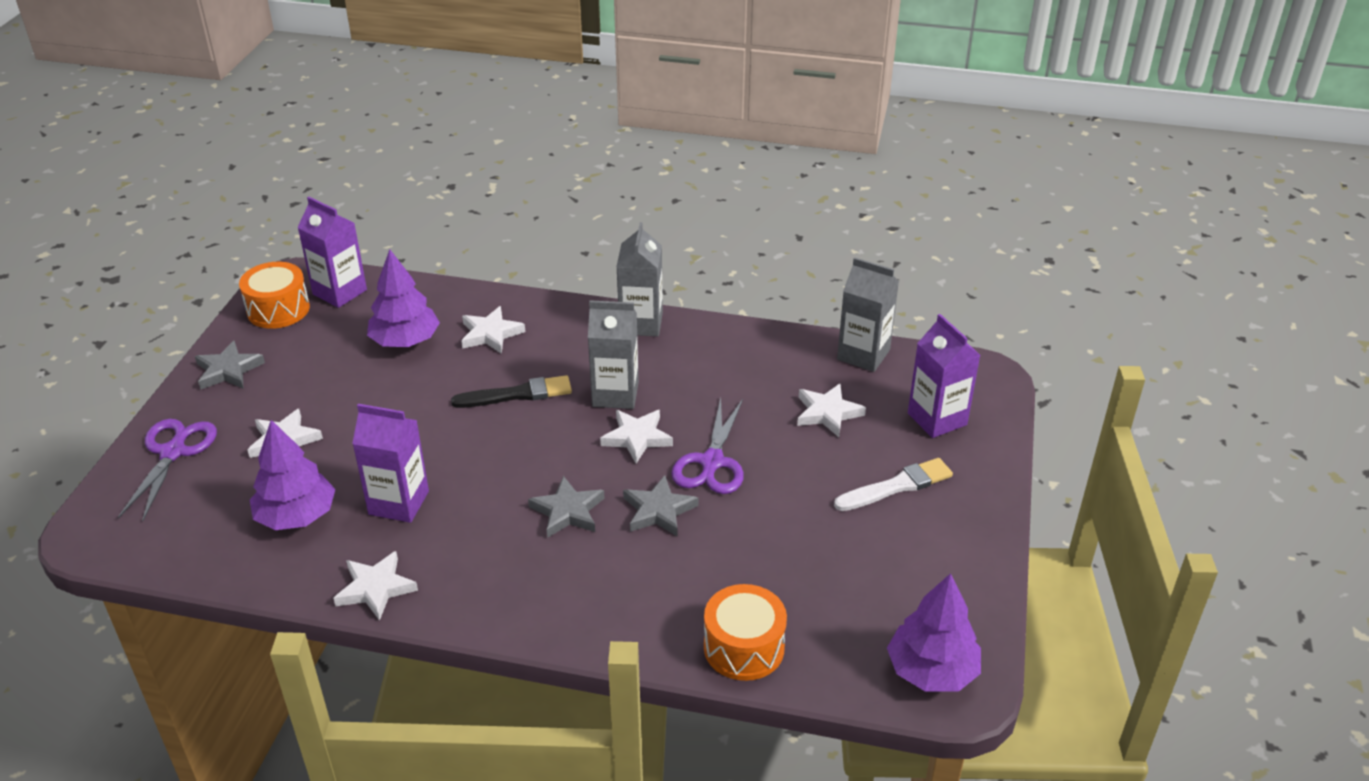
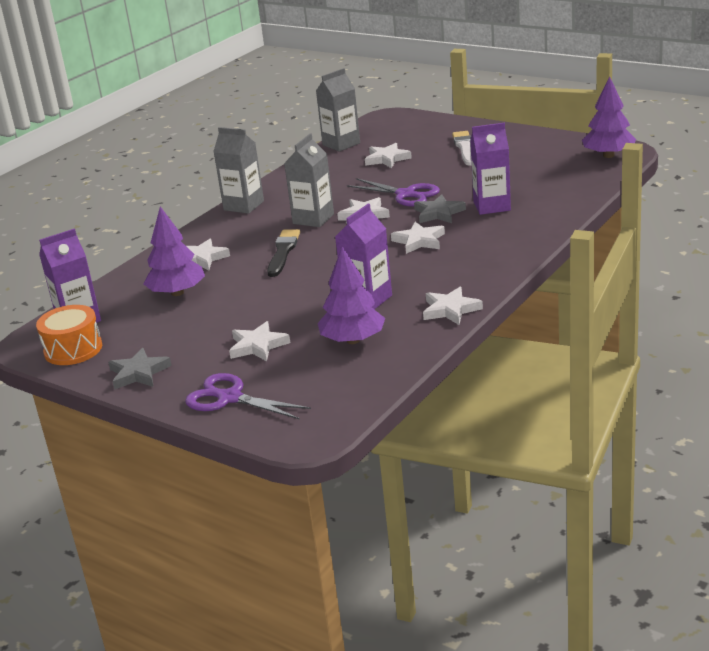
camera: 65 degrees left, 10 degrees down
grey star [528,476,605,538] -> white star [391,222,445,254]
orange drum [704,584,787,681] -> none
purple carton [908,314,980,438] -> purple carton moved to [470,122,511,215]

